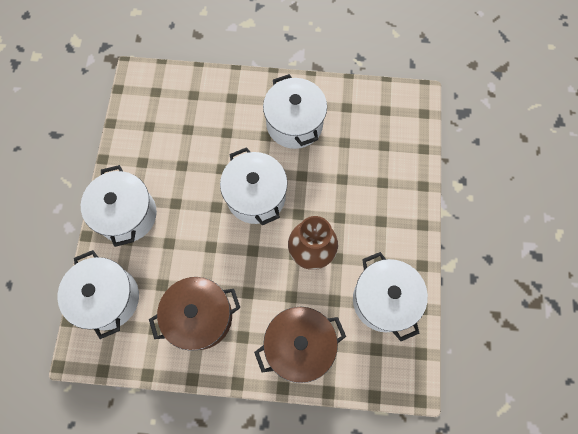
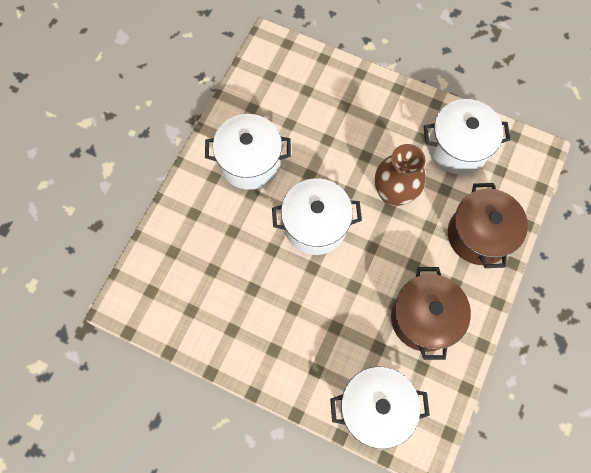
camera: 70 degrees left, 0 degrees up
white pot [81,165,157,247] -> none

